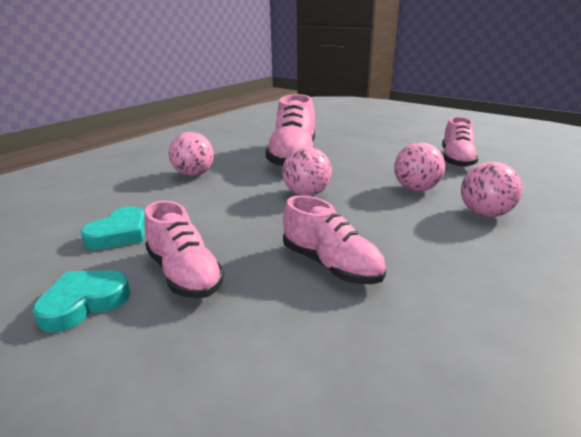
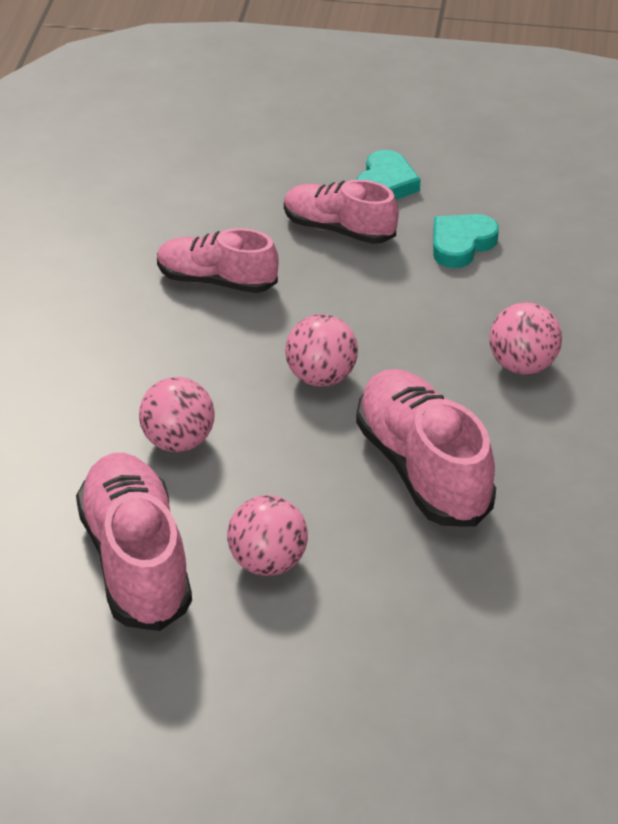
camera: 150 degrees right, 15 degrees up
turquoise heart [80,206,145,250] -> turquoise heart turned 45 degrees clockwise [433,214,499,268]
pink shoe [442,117,478,168] -> pink shoe [76,453,192,631], size x1.52
pink ball [461,162,522,217] -> pink ball moved to [227,495,308,576]

